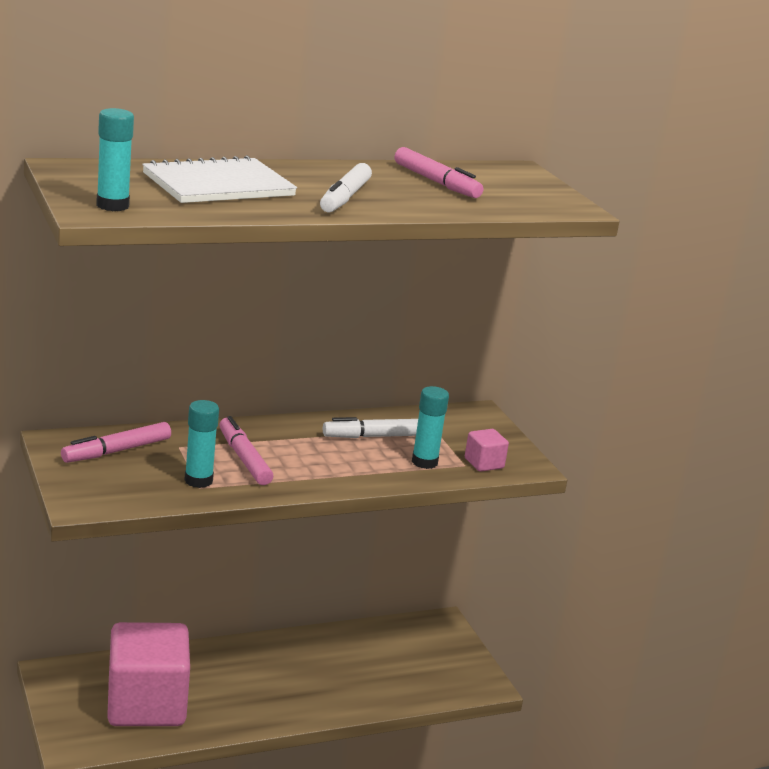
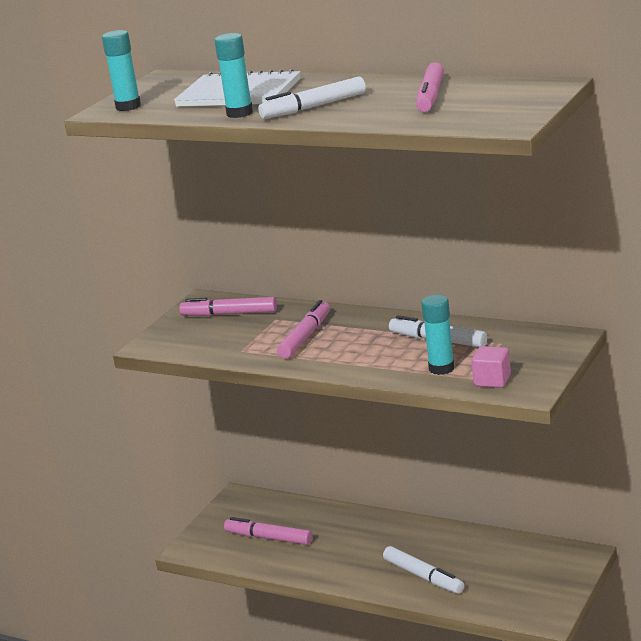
camera: 55 degrees right, 0 degrees up
pink cube [107,622,190,726] -> pink marker [224,517,312,545]
turquoise glue stick [184,400,219,488] -> turquoise glue stick moved to [214,33,253,118]
none -> white marker [383,546,464,594]

